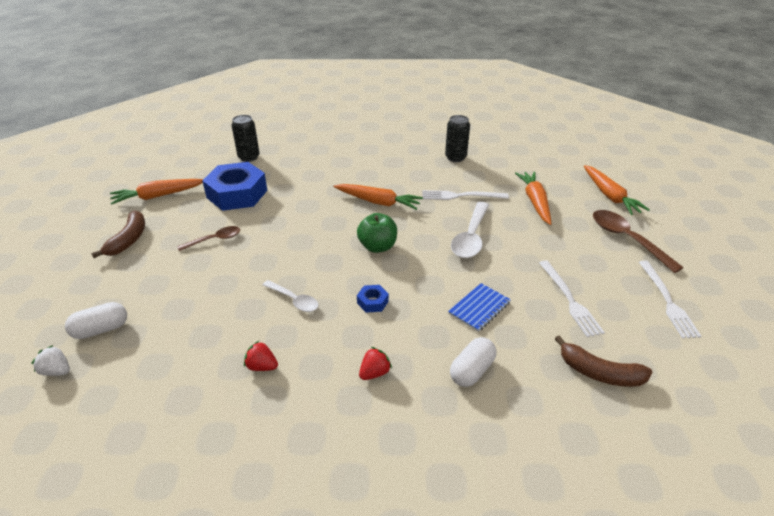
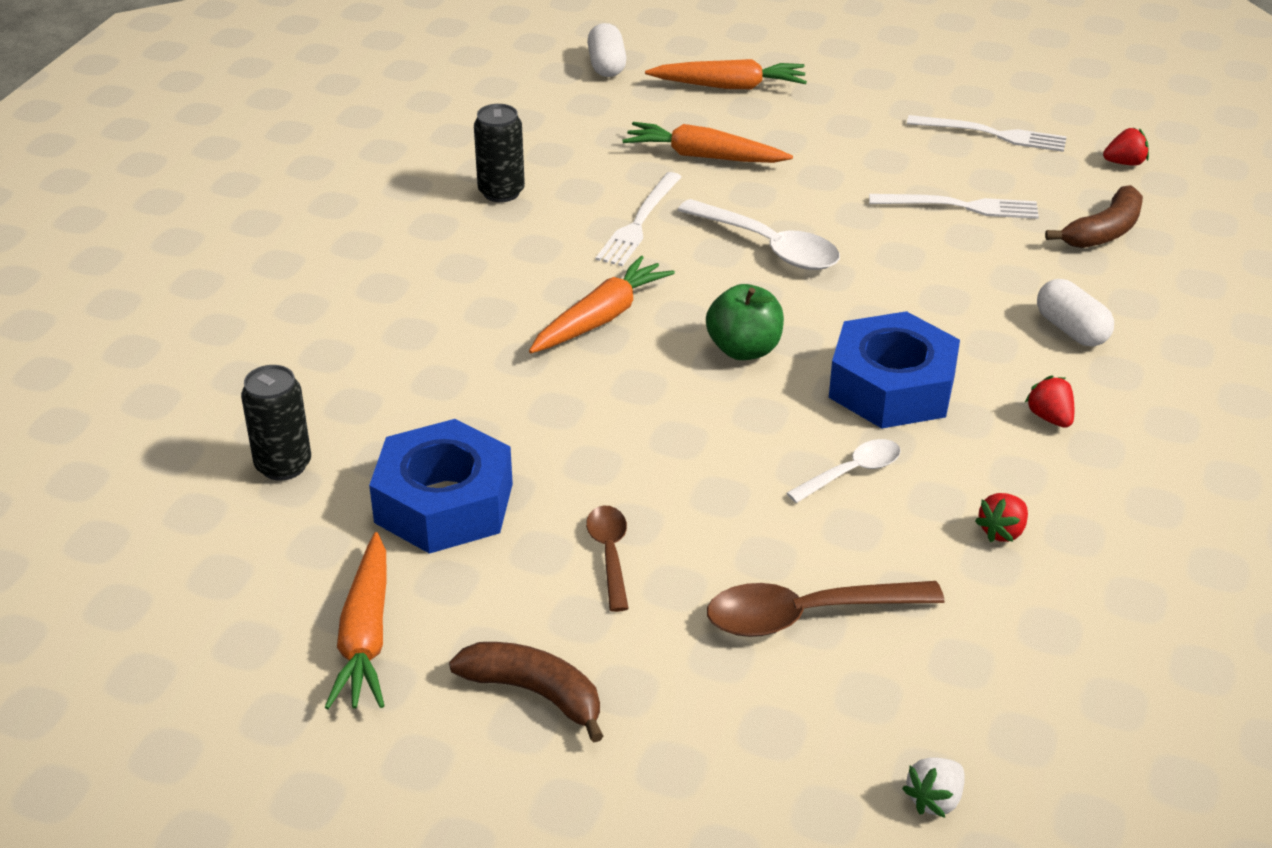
camera: 70 degrees left, 0 degrees up
white capsule [65,302,127,339] -> white capsule moved to [587,23,627,77]
blue nut [357,285,389,313] -> blue nut [829,311,960,429], size x2.40
blue notebook [448,283,511,332] -> none
brown spoon [593,210,684,273] -> brown spoon moved to [707,581,945,637]
none -> red strawberry [1103,128,1149,166]

